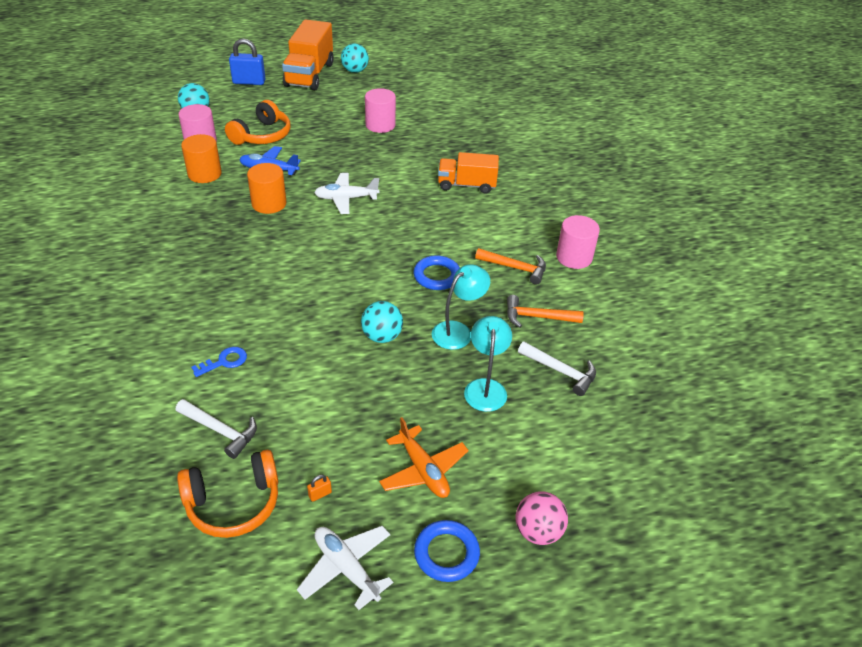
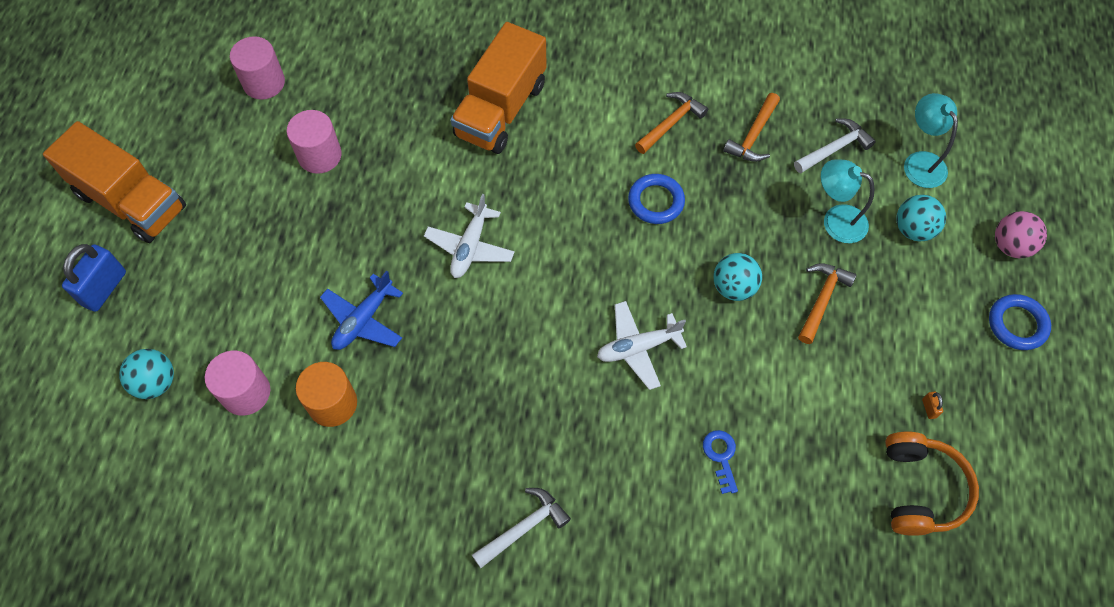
camera: 65 degrees left, 20 degrees up
white hammer [176,399,257,459] -> white hammer moved to [472,488,571,568]
orange headphones [225,100,291,145] -> none
orange cylinder [247,163,287,214] -> none
white plane [297,526,393,610] -> white plane moved to [597,301,687,390]
turquoise ball [341,43,369,73] -> turquoise ball moved to [896,195,946,241]
orange plane [379,417,469,498] -> none
turquoise lamp [432,264,490,350] -> turquoise lamp moved to [904,93,958,188]
orange truck [438,152,499,194] -> orange truck [450,22,547,154], size x1.53
pink cylinder [556,215,600,269] -> pink cylinder moved to [230,36,285,100]
none -> orange hammer [798,263,857,344]

